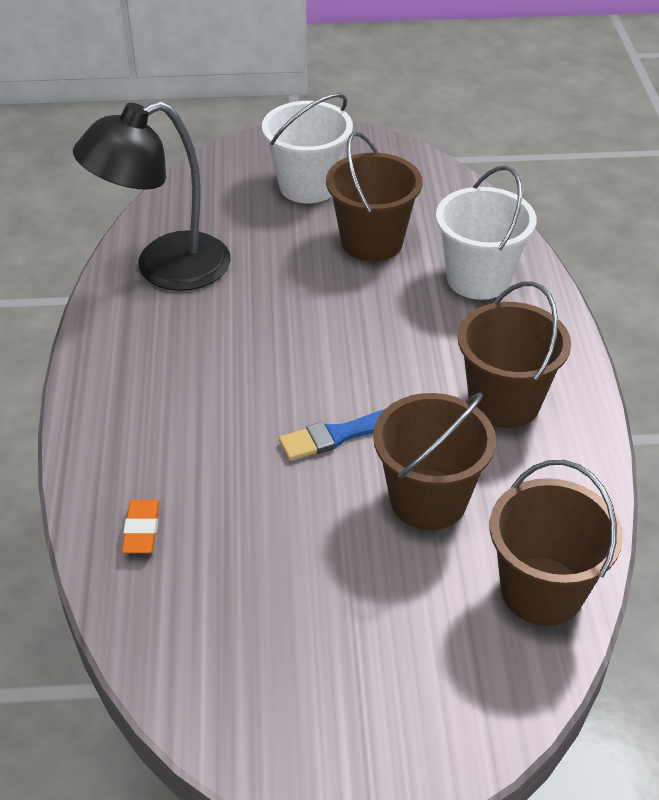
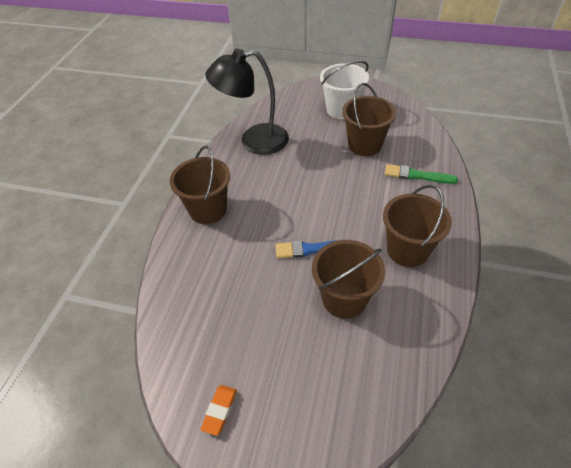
camera: 20 degrees right, 5 degrees up
orange eraser [122,500,160,553] -> orange eraser moved to [200,385,237,436]
white bucket [436,166,536,300] -> green brush [385,164,458,184]
brown bucket [490,460,623,626] -> brown bucket moved to [170,146,230,224]

